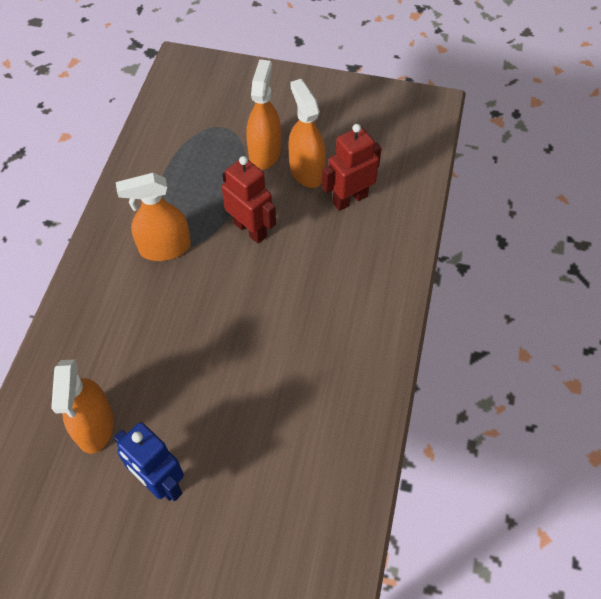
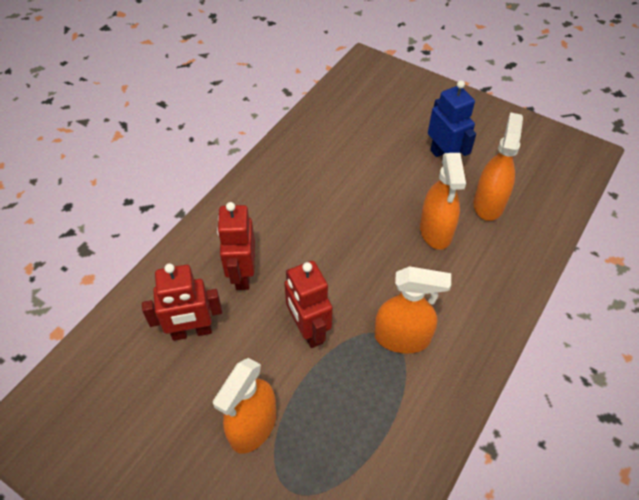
camera: 160 degrees left, 5 degrees down
orange spray bottle [289,79,326,188] -> orange spray bottle moved to [420,153,466,250]
none -> red robot [217,202,255,290]

